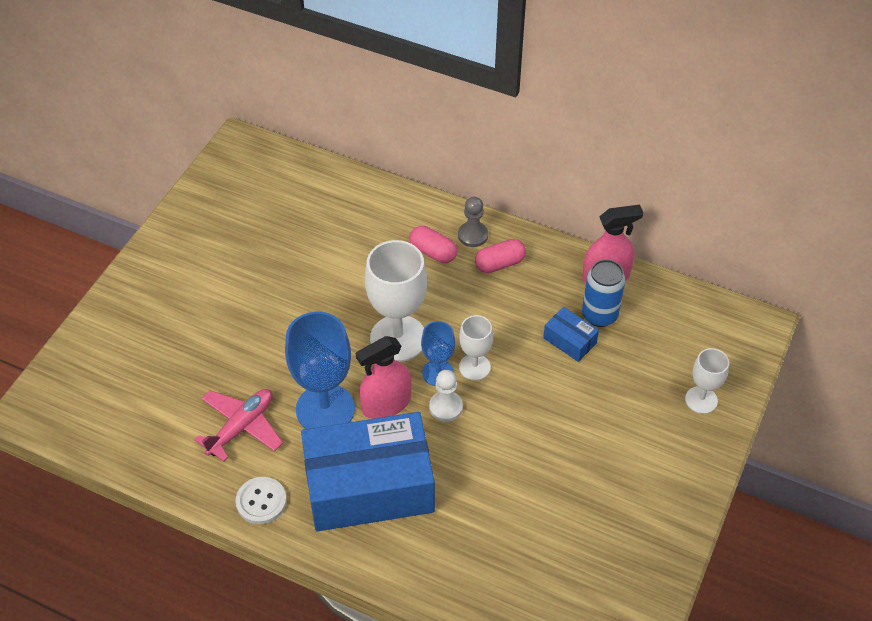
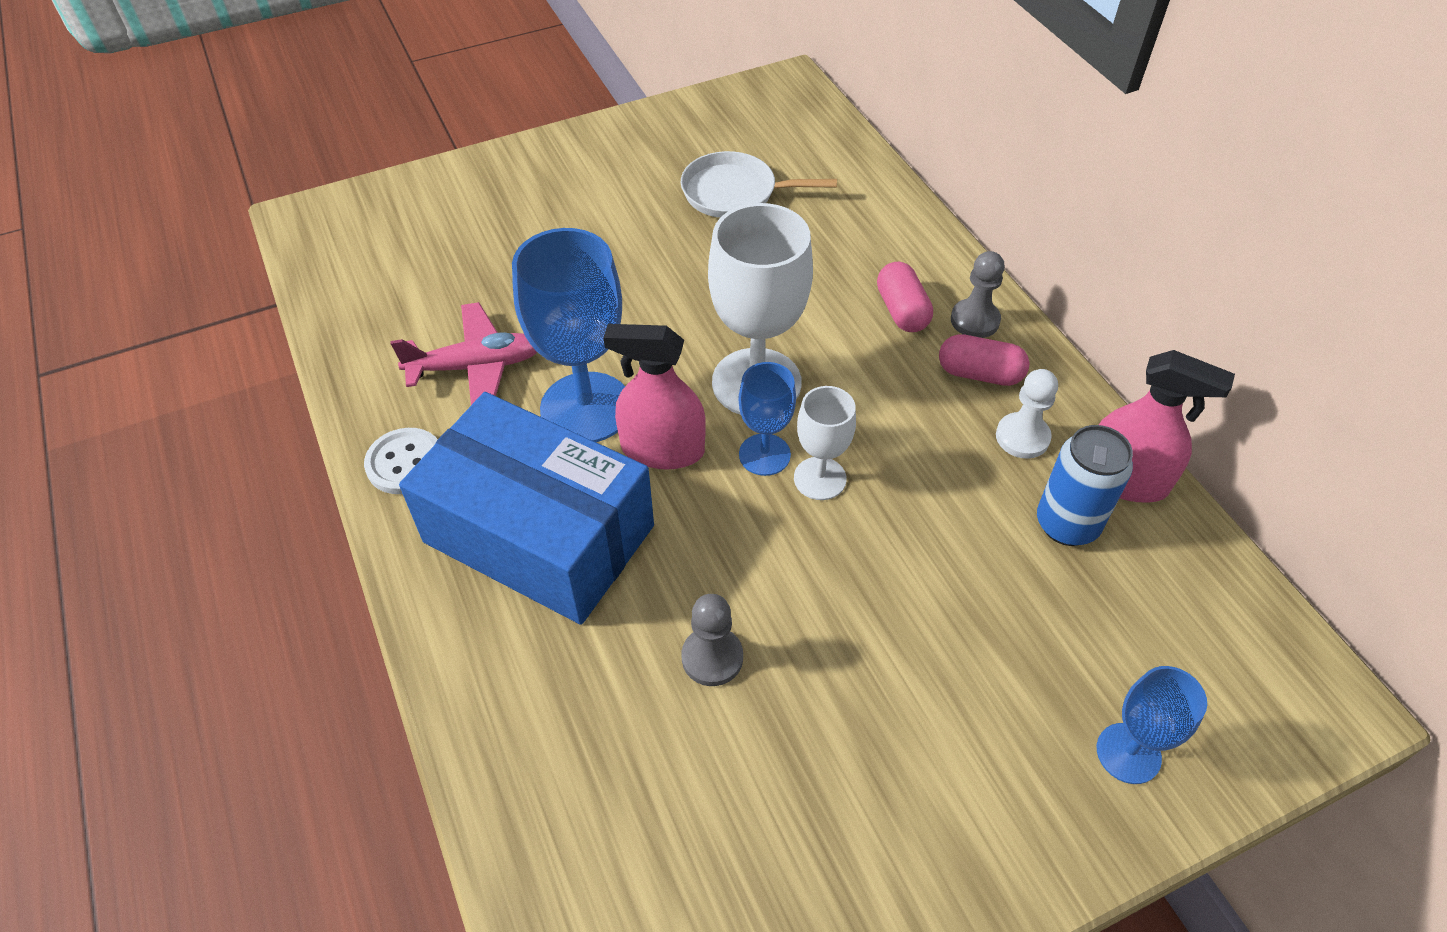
camera: 40 degrees right, 0 degrees up
white pawn [429,370,463,422] -> white pawn moved to [996,369,1058,459]
blue box [543,307,599,362] -> none
white goblet [685,348,729,414] -> blue goblet [1097,666,1207,784]
none -> white pan [681,151,837,218]
none -> grey pawn [682,594,743,686]

